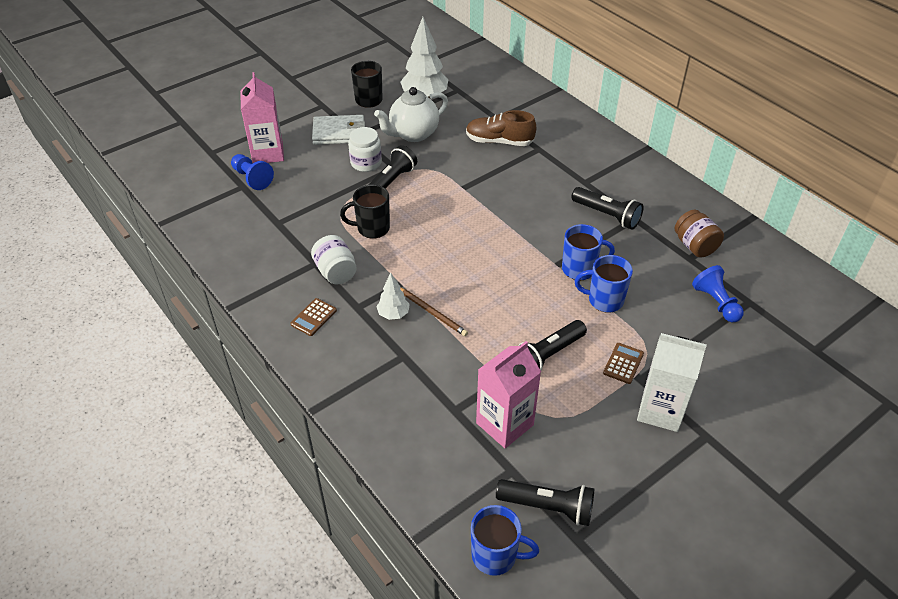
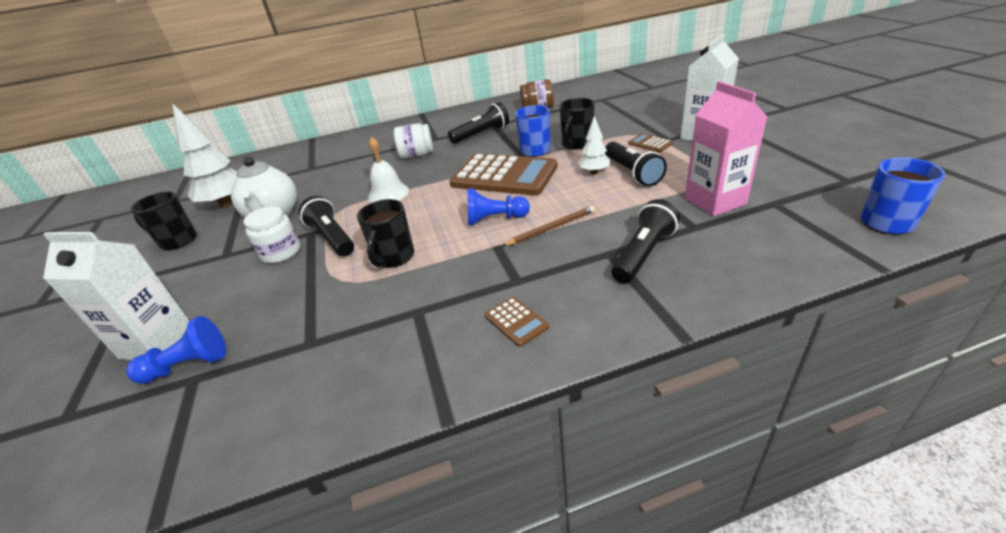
camera: 65 degrees left, 10 degrees down
pink carton [240,72,284,163] -> white carton [43,232,189,360]
white jar [311,235,357,284] -> white jar moved to [394,123,433,159]
white wallet [312,115,365,145] -> none
white tree [376,273,409,320] -> white tree moved to [578,116,610,174]
brown shoe [466,110,536,146] -> none
black flashlight [496,479,594,526] -> black flashlight moved to [611,199,680,284]
blue mug [575,255,633,313] -> black mug [559,98,595,150]
blue pawn [692,265,744,322] -> blue pawn moved to [468,189,530,226]
none -> white bell [368,137,409,203]
none -> brown calculator [449,153,558,195]

